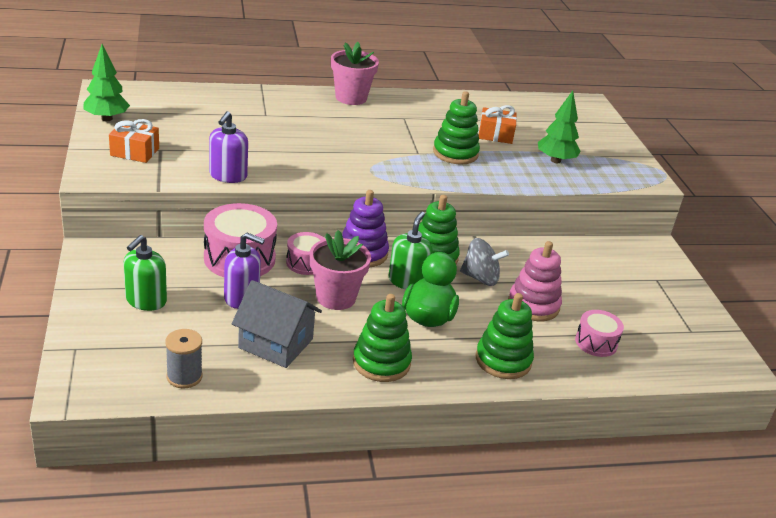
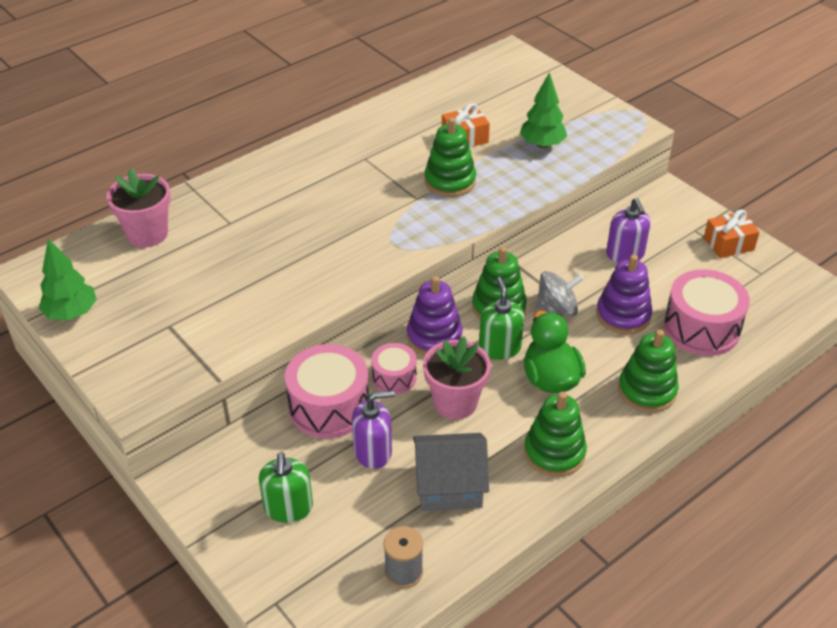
camera: 25 degrees left, 10 degrees up
orange gift [109,119,159,163] -> orange gift moved to [704,209,760,258]
purple soap dispenser [209,111,248,183] -> purple soap dispenser moved to [606,198,651,263]
pink flower pot [331,42,379,105] -> pink flower pot moved to [106,168,171,248]
pink stacking toy [508,241,562,321] -> purple stacking toy [596,254,652,334]
pink drum [575,310,624,357] -> pink drum [664,269,750,356], size x1.77

